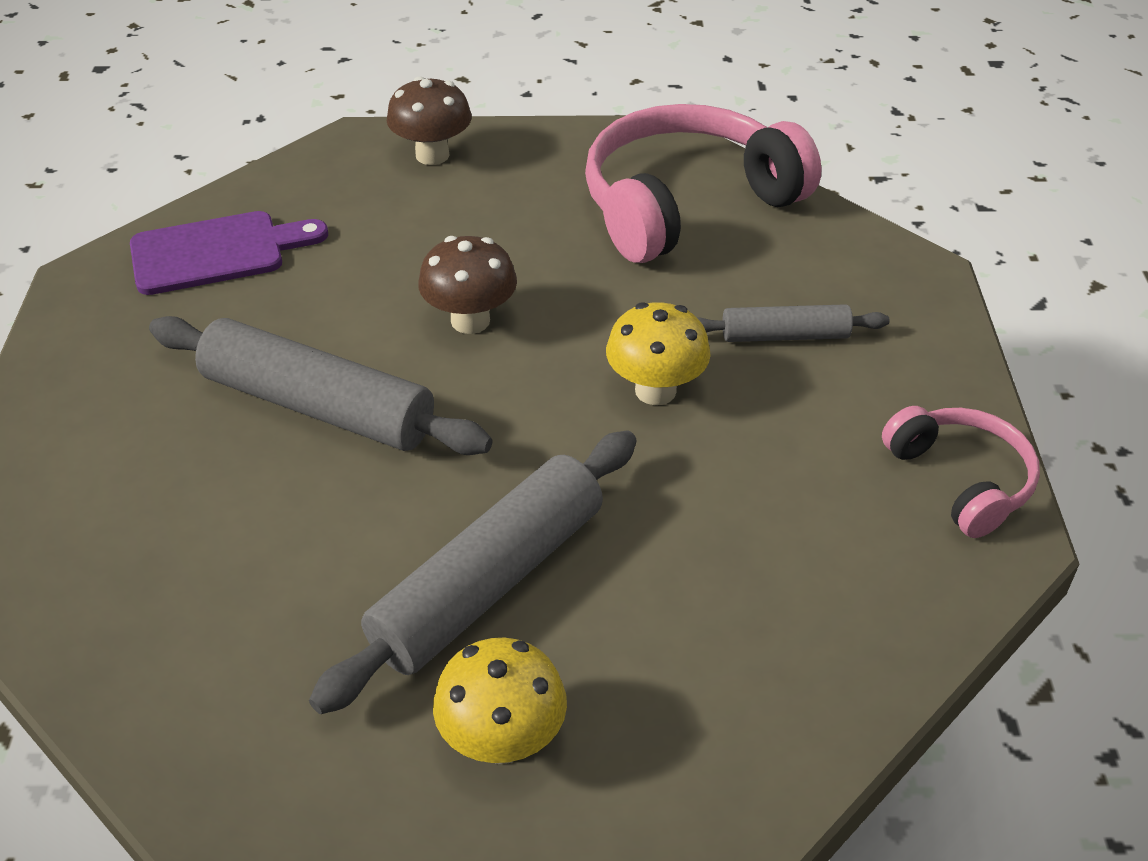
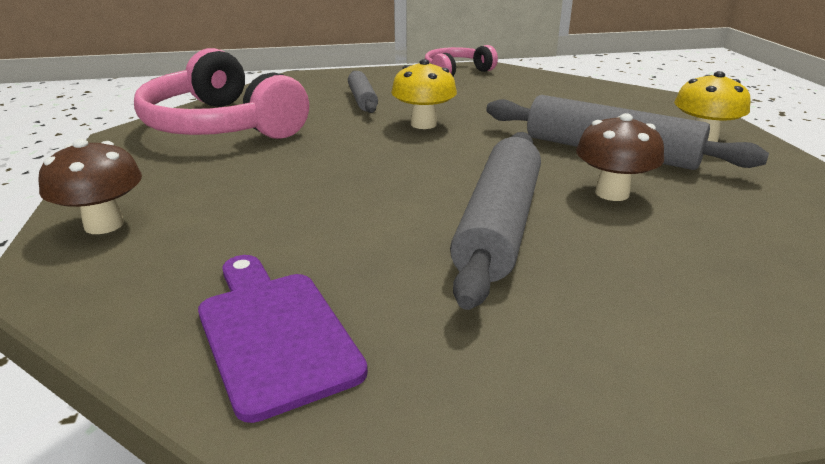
camera: 100 degrees left, 15 degrees down
brown mushroom [418,236,517,334] -> brown mushroom moved to [576,113,664,201]

